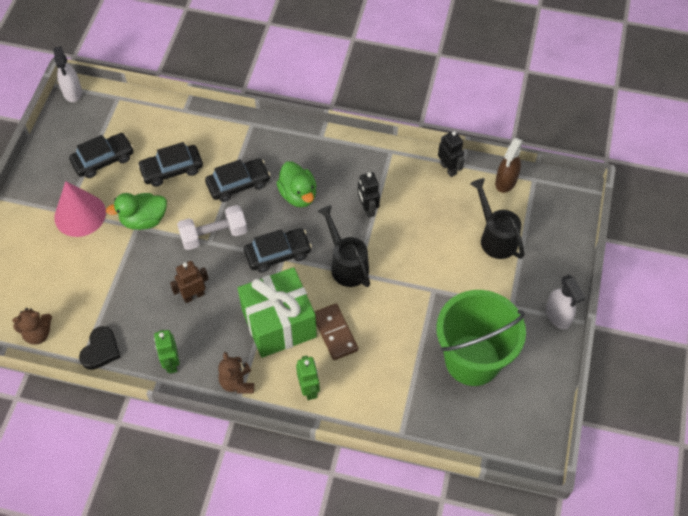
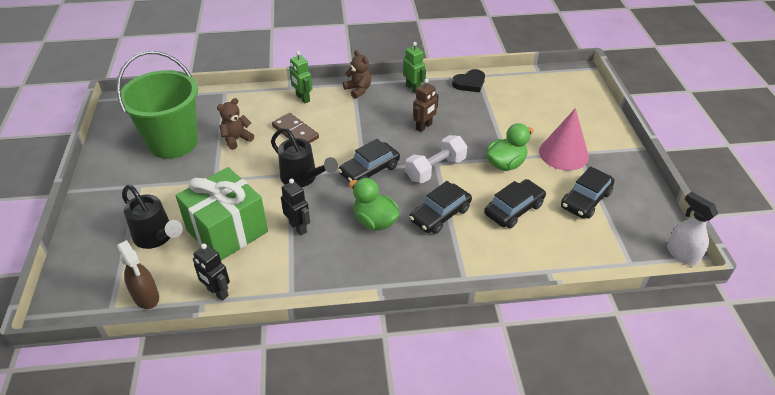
camera: 160 degrees right, 15 degrees down
brown teddy bear [12,308,52,345] -> brown teddy bear moved to [217,98,254,150]
black heart [79,326,121,370] -> black heart turned 120 degrees counterclockwise [452,69,485,92]
green gift [238,267,317,358] -> green gift moved to [175,167,268,260]
brown spray bottle [495,138,523,193] -> brown spray bottle turned 135 degrees clockwise [117,240,159,309]
white spray bottle [546,275,585,329] -> none

